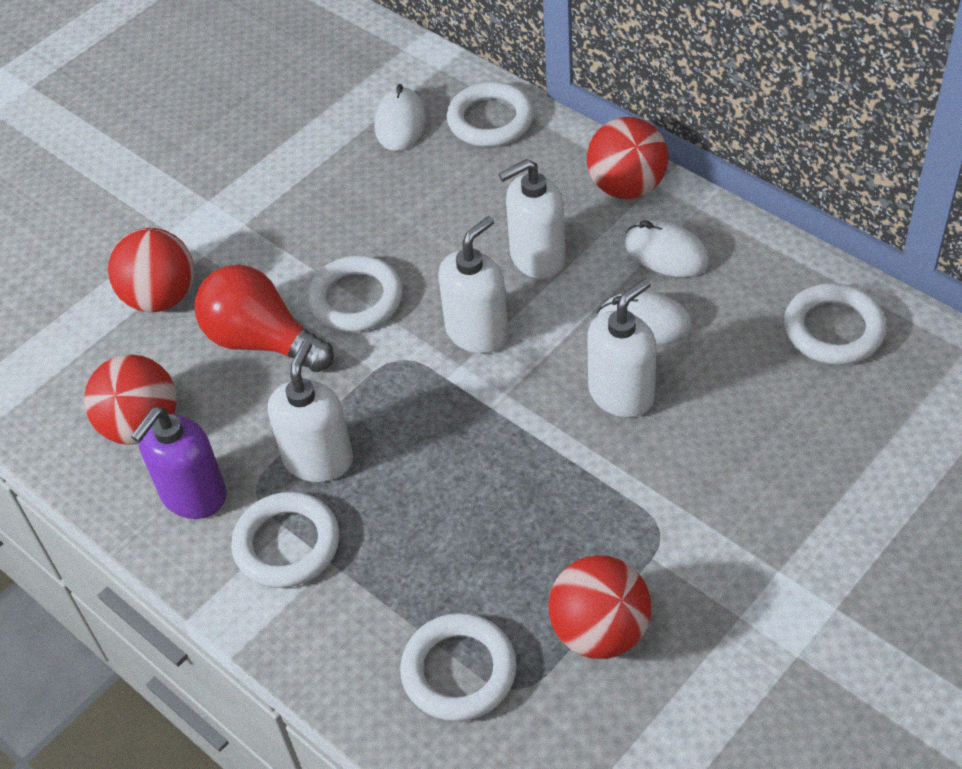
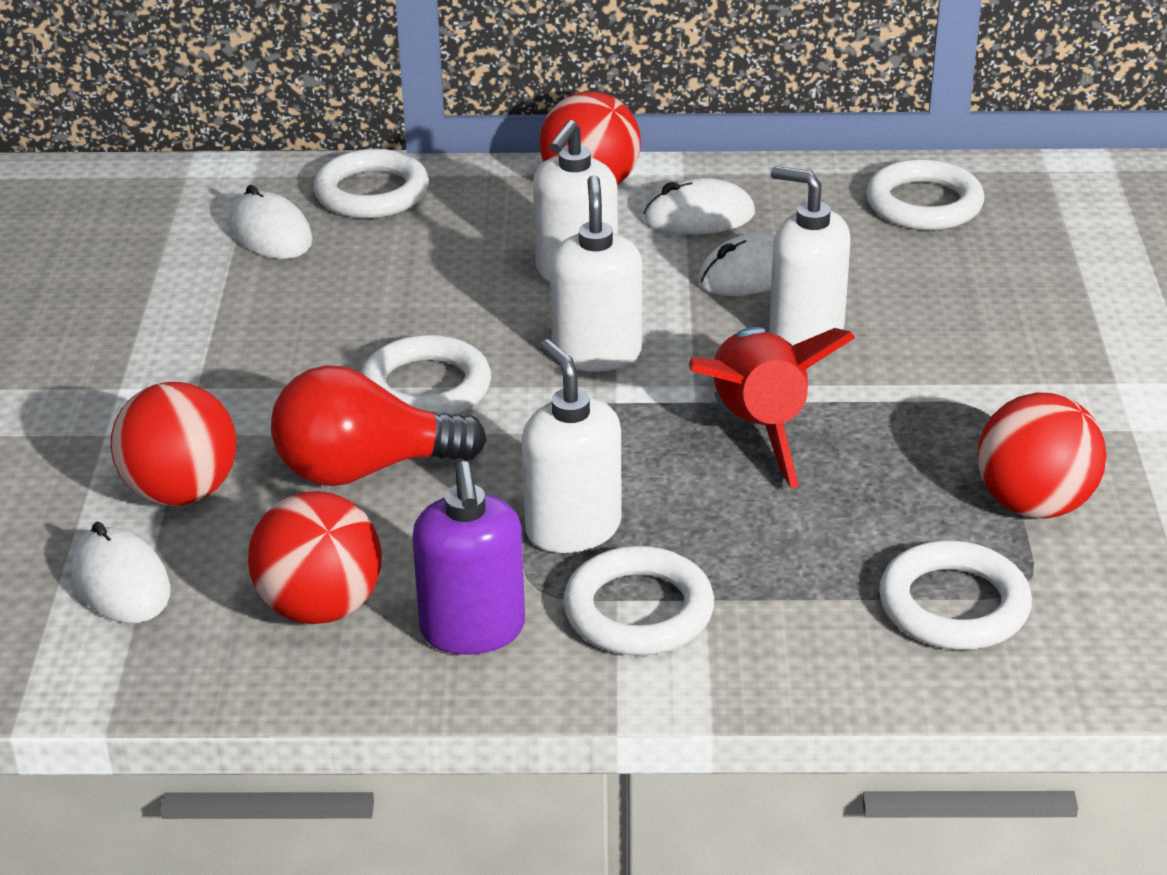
camera: 45 degrees left, 15 degrees down
white soap dispenser [587,278,656,417] -> white soap dispenser turned 60 degrees counterclockwise [769,166,850,345]
none -> white mouse [71,522,170,623]
none -> red rocket [689,327,856,488]

